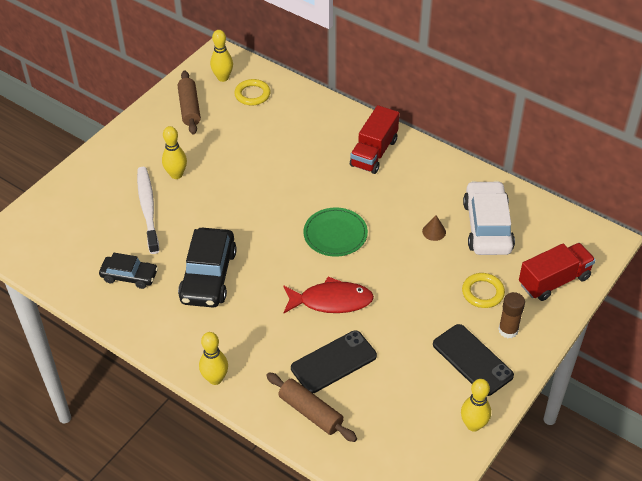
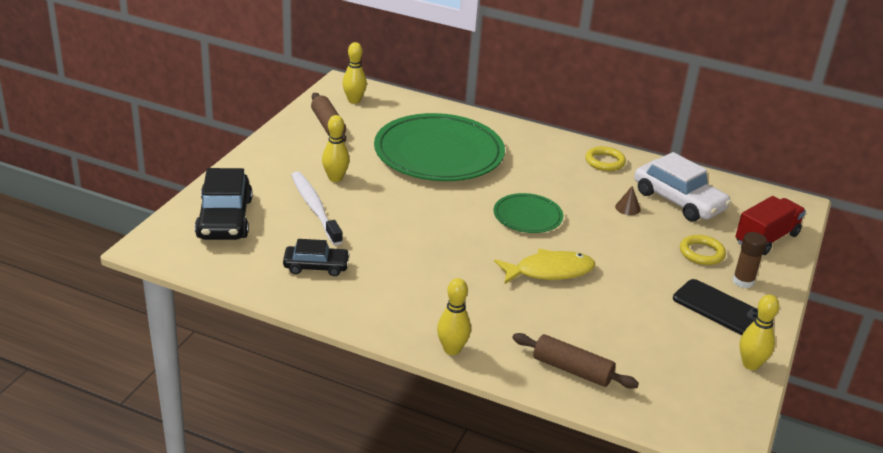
camera: 15 degrees left, 15 degrees down
black car [178,228,237,308] -> black car moved to [195,168,252,240]
yellow ring [234,79,271,105] -> yellow ring moved to [585,146,626,171]
red fish [284,276,374,313] -> yellow fish [494,249,595,284]
black phone [291,330,377,393] -> none
red truck [350,105,399,174] -> none
white car [463,181,515,255] -> white car turned 150 degrees clockwise [634,152,731,222]
none -> green plate [374,113,505,181]

